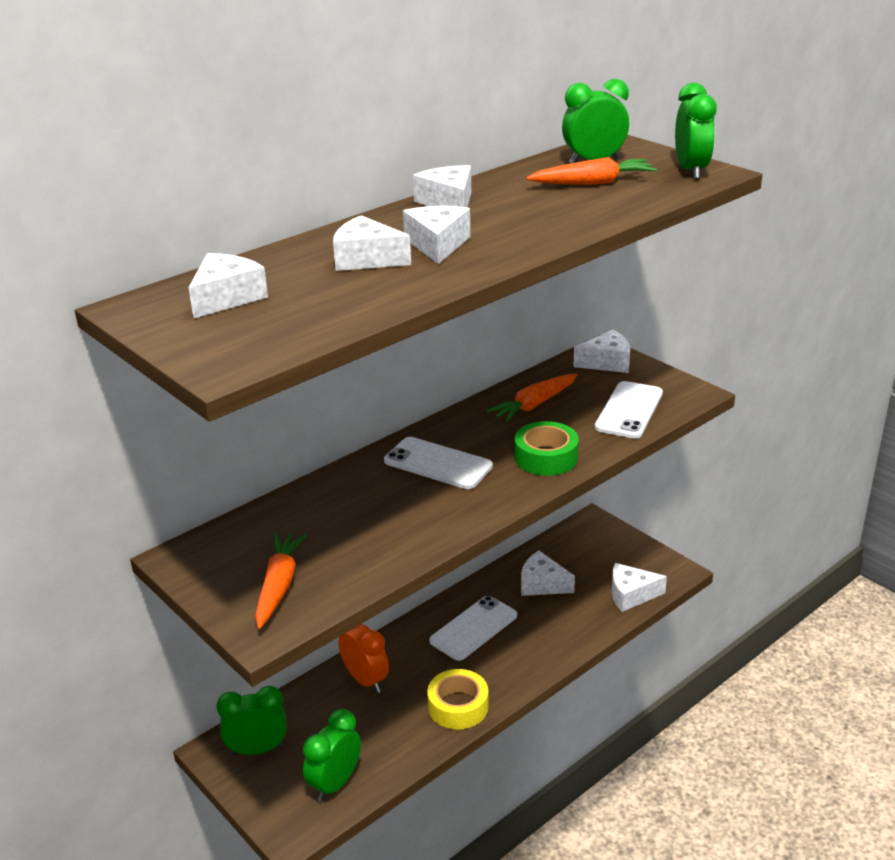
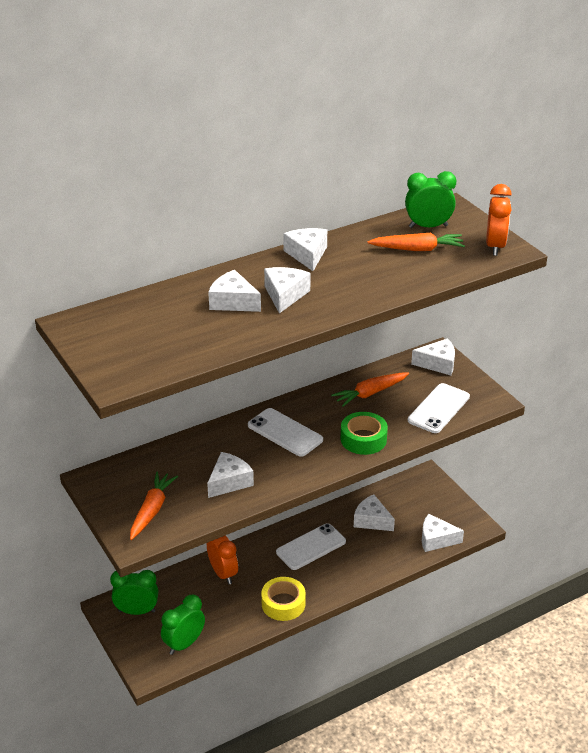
camera: 10 degrees right, 5 degrees up
white cheese [188,253,268,318] -> white cheese moved to [207,452,254,498]
green clock [675,83,717,179] -> orange clock [486,184,512,256]

